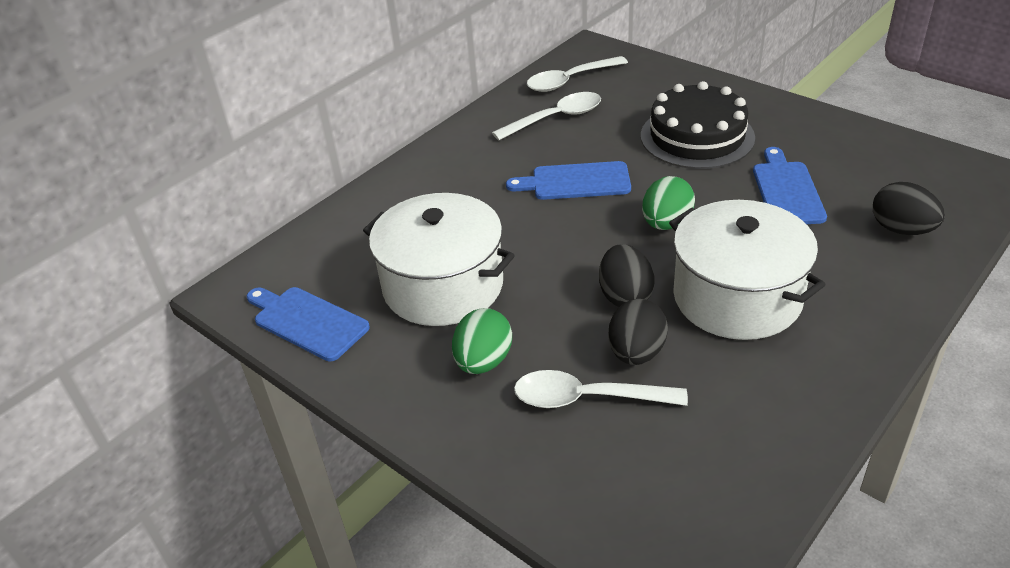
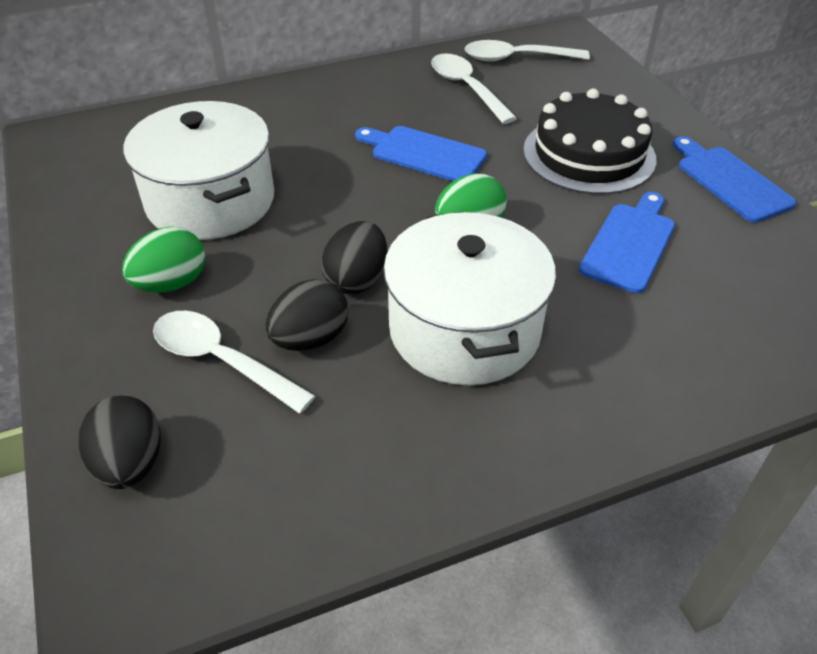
camera: 25 degrees right, 5 degrees up
blue cutting board [247,287,370,361] -> blue cutting board moved to [673,136,796,223]
white spoon [492,92,601,140] -> white spoon turned 120 degrees counterclockwise [431,53,517,124]
black egg [873,182,945,235] -> black egg moved to [79,396,161,489]

